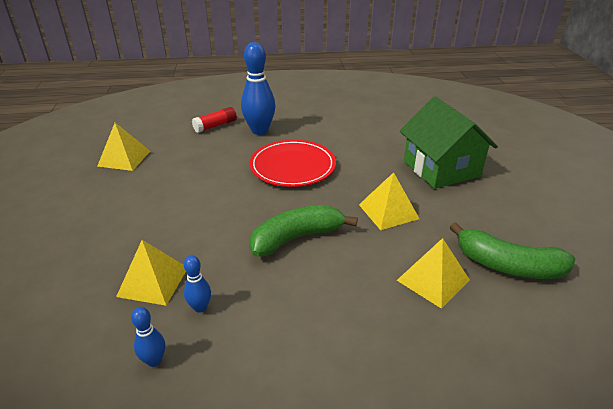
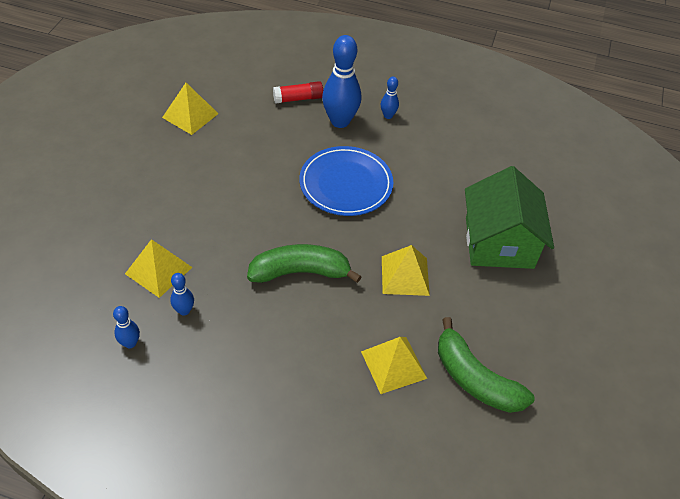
camera: 20 degrees right, 15 degrees up
red plate [249,140,336,187] -> blue plate [299,146,393,216]
none -> blue bowling pin [381,77,399,119]

